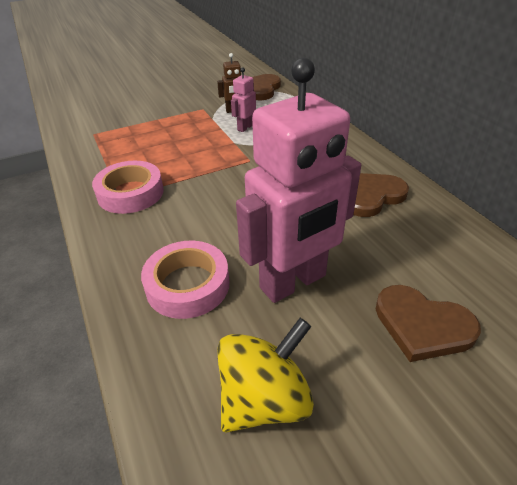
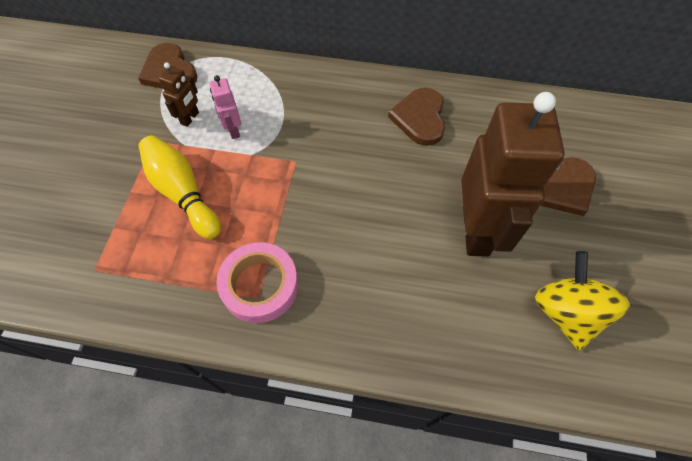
camera: 55 degrees left, 20 degrees up
pink tape [141,241,230,319] -> none
pink robot [236,58,361,303] -> brown robot [461,92,565,257]
none -> yellow bowling pin [139,135,221,239]

